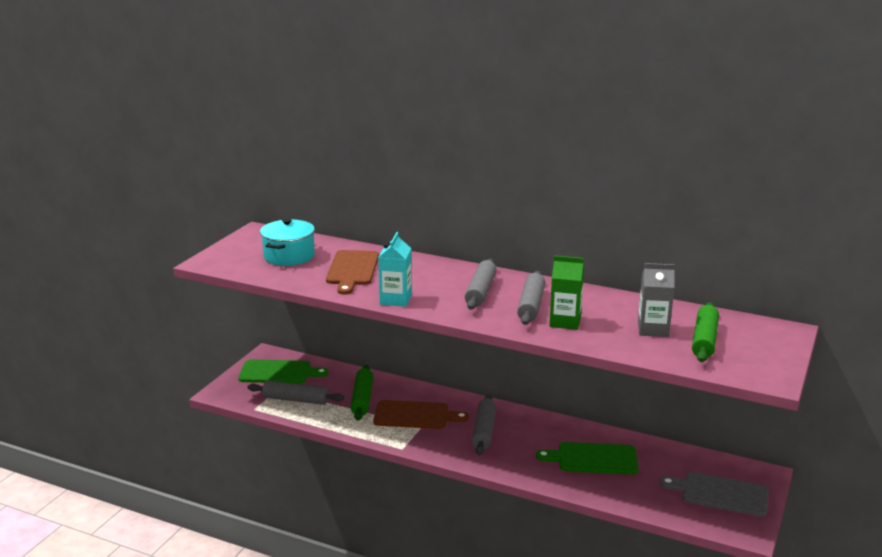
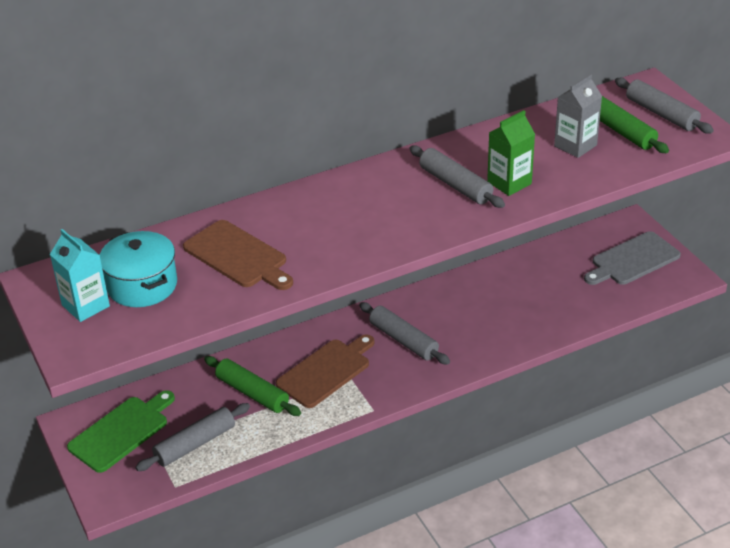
camera: 50 degrees left, 15 degrees up
turquoise carton [378,232,412,307] -> turquoise carton moved to [50,229,110,322]
grey rolling pin [465,259,497,310] -> grey rolling pin moved to [615,78,714,134]
green cutting board [536,442,639,474] -> none

